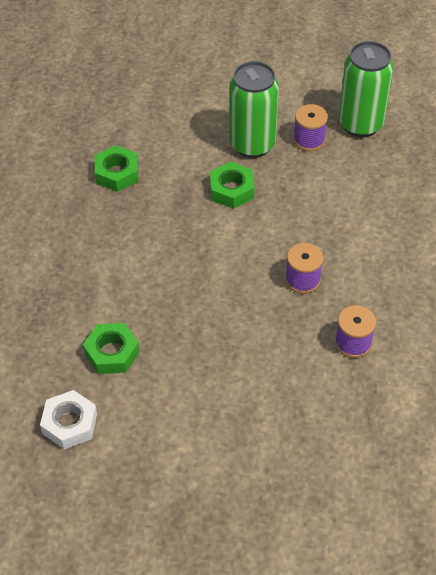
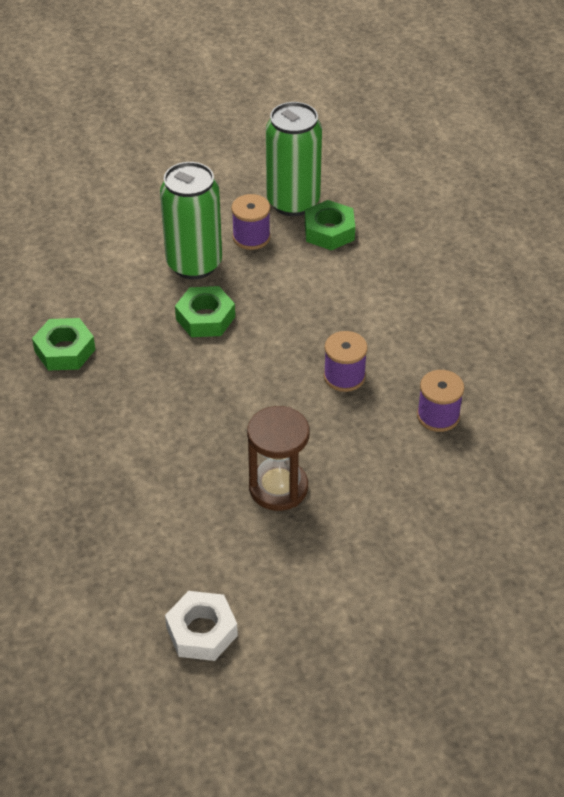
camera: 30 degrees left, 5 degrees down
green nut [83,323,140,374] -> green nut moved to [305,200,355,250]
none -> brown hourglass [247,406,309,511]

